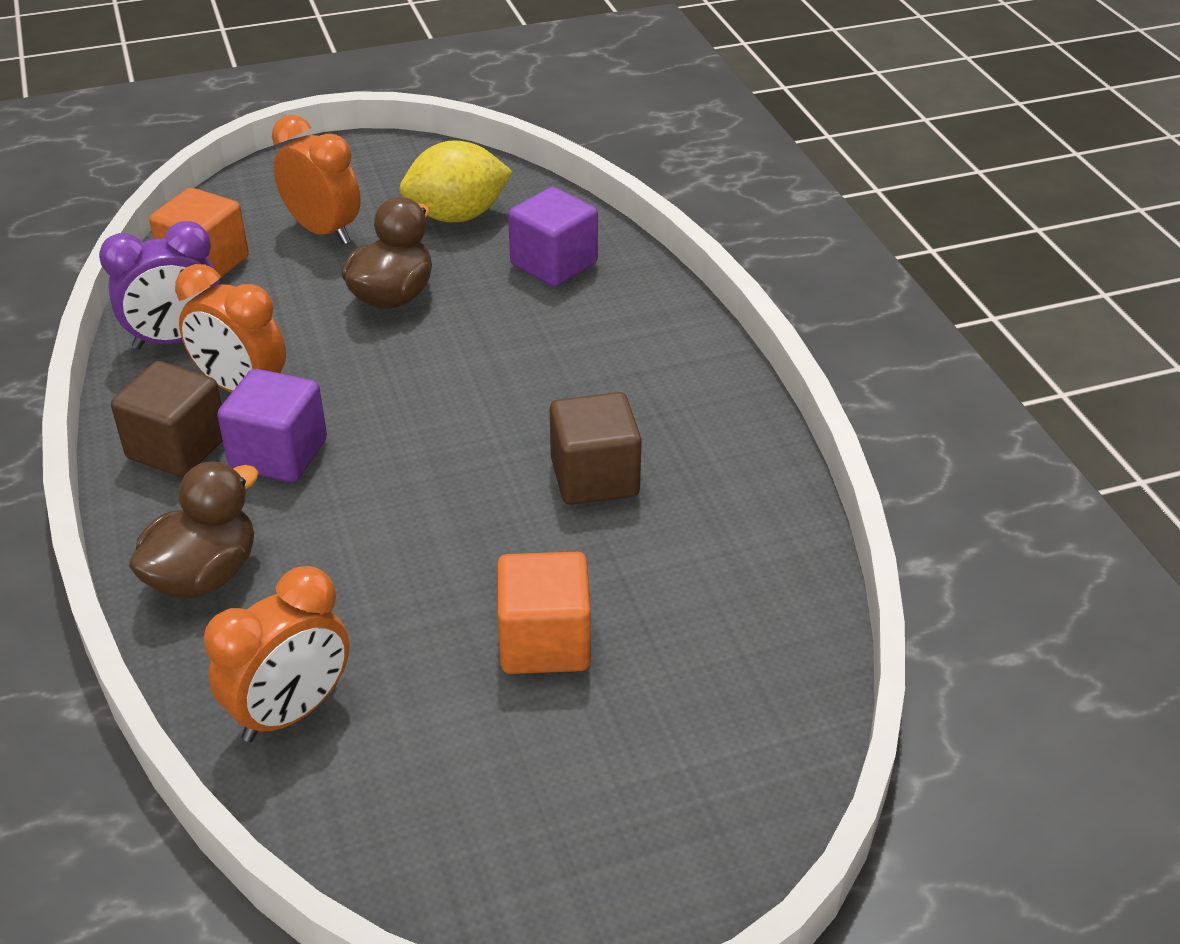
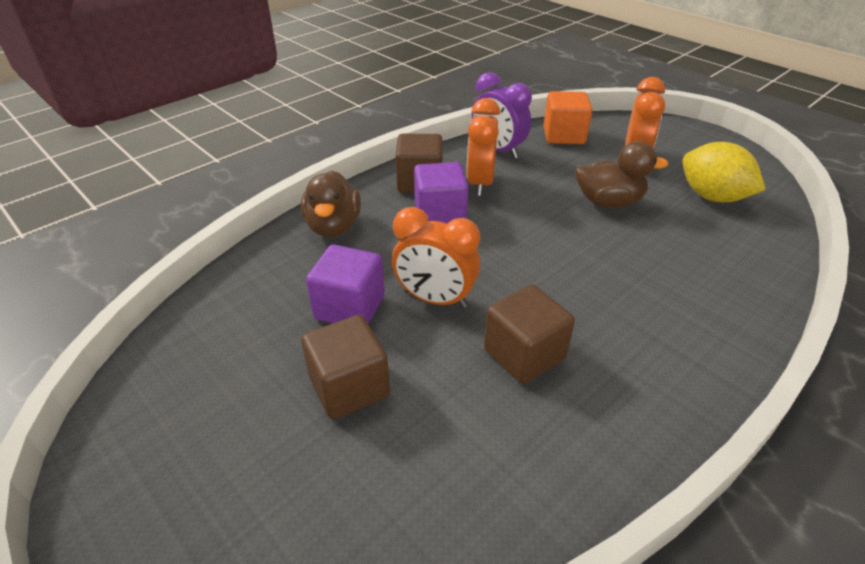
camera: 65 degrees right, 0 degrees up
brown duck [129,461,259,598] -> brown duck turned 75 degrees clockwise [301,171,361,237]
orange clock [204,566,349,742] -> orange clock moved to [392,207,480,308]
orange cube [497,552,591,674] -> brown cube [301,315,390,419]
purple cube [508,187,598,287] -> purple cube moved to [306,245,385,324]

